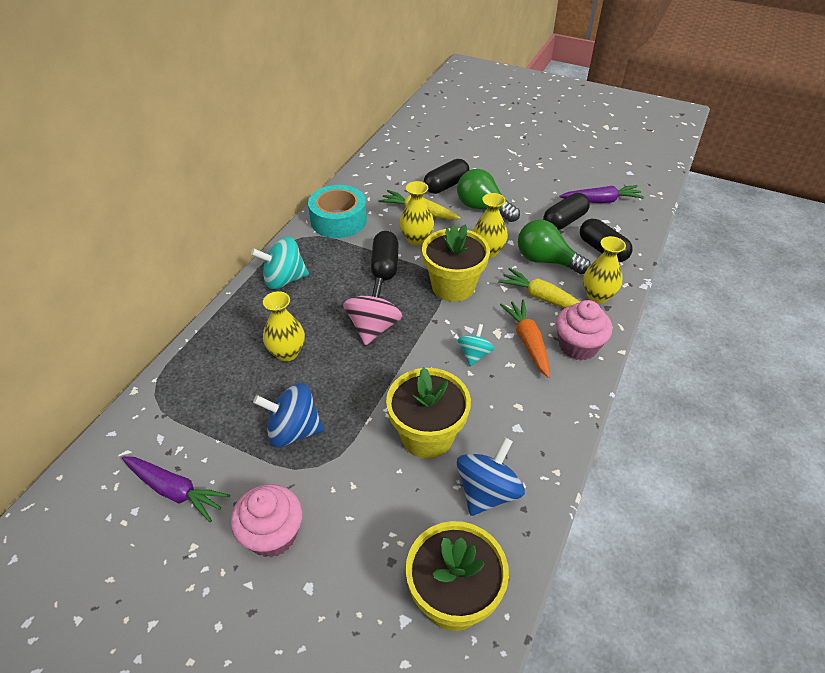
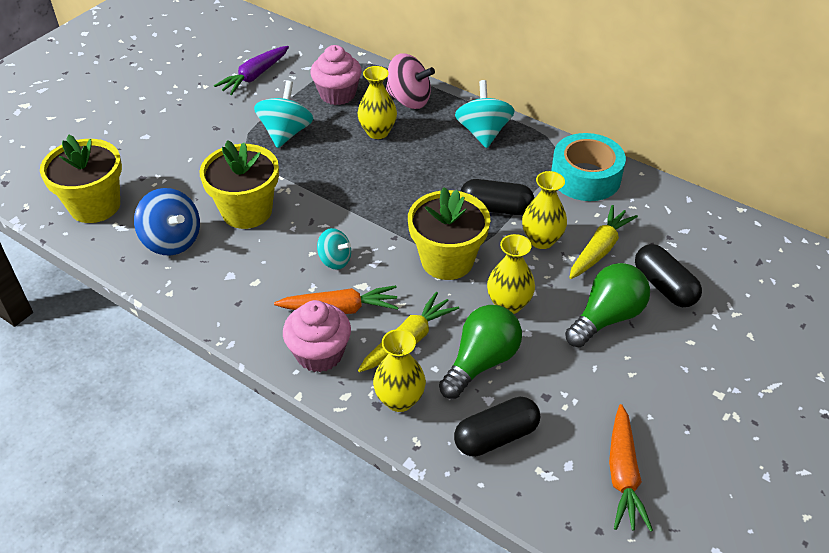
camera: 100 degrees right, 0 degrees up
pink cupcake [231,484,303,557] -> pink cupcake moved to [310,45,362,105]
blue spinning top [253,383,324,447] -> turquoise spinning top [254,81,313,148]
pink spinning top [343,277,402,345] -> pink spinning top moved to [386,53,435,109]
black capsule [543,193,590,230] -> none
purple carrot [559,185,644,203] -> orange carrot [609,404,653,532]

